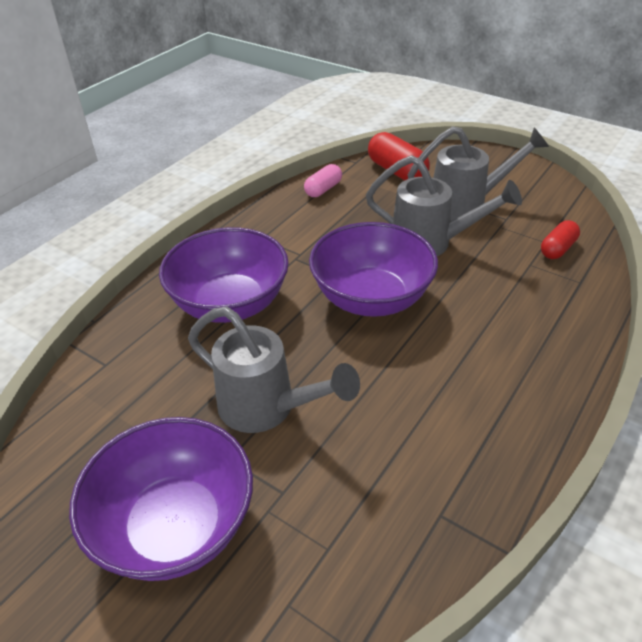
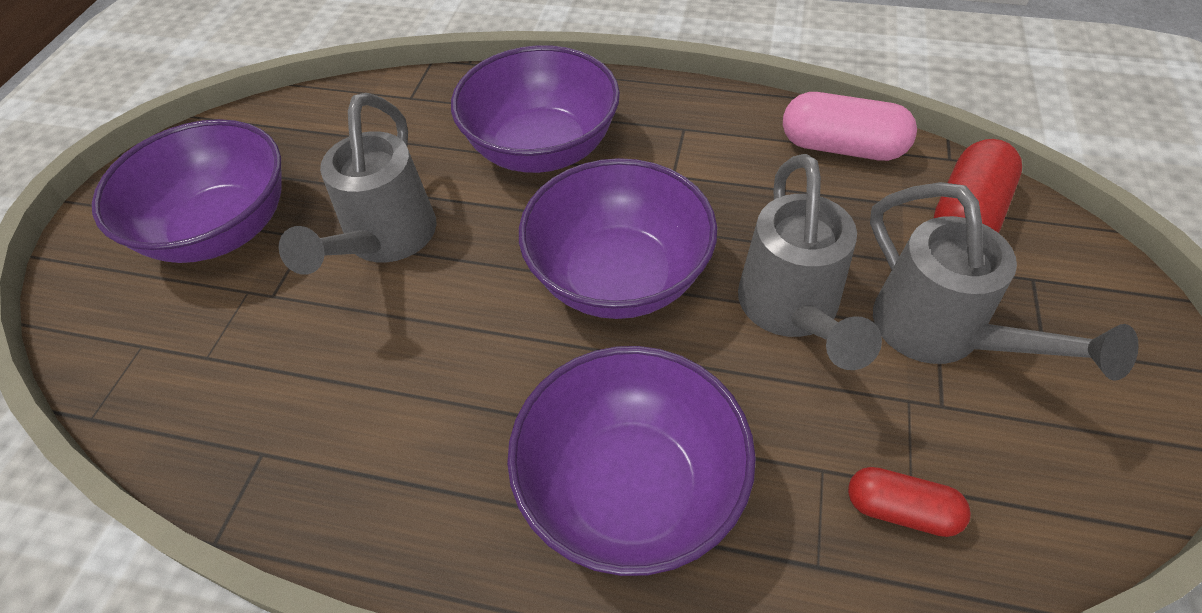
camera: 70 degrees right, 10 degrees up
pink capsule [304,164,342,197] -> pink capsule [783,92,917,161], size x1.60
none -> purple bowl [507,346,756,576]

